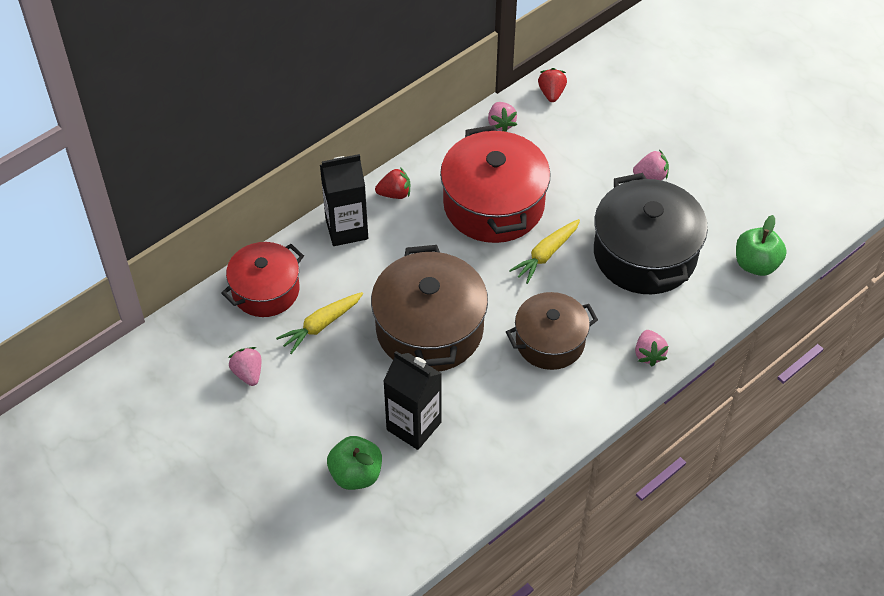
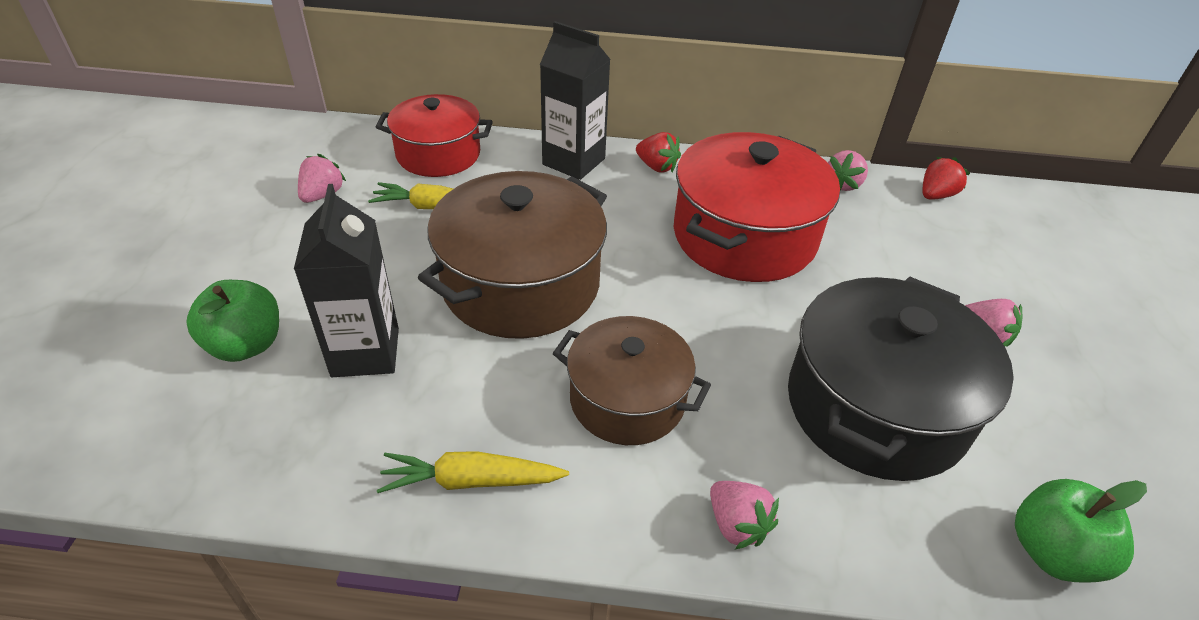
camera: 45 degrees right, 10 degrees down
yellow carrot [509,219,580,284] -> yellow carrot moved to [377,451,569,493]
pink strawberry [635,330,669,366] -> pink strawberry turned 75 degrees counterclockwise [710,481,779,550]

